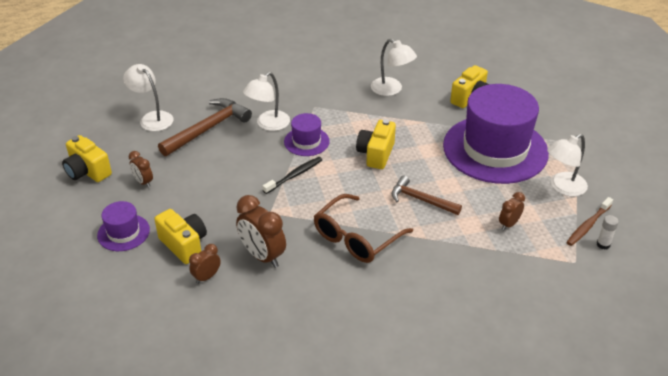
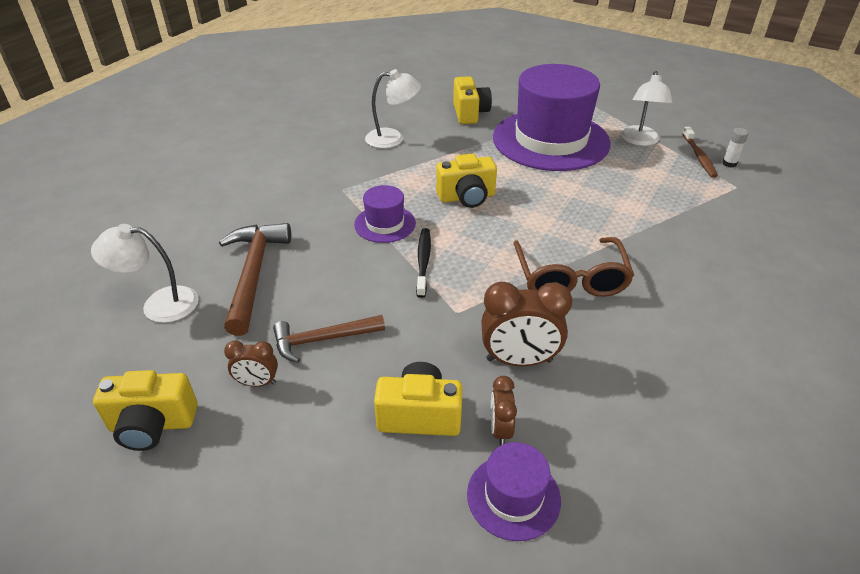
camera: 45 degrees left, 0 degrees up
purple hat [97,201,150,251] -> purple hat moved to [467,442,561,541]
white lamp [243,72,290,131] -> none
yellow camera [356,119,396,169] -> yellow camera turned 75 degrees counterclockwise [436,154,497,208]
brown hammer [392,176,462,215] -> brown hammer moved to [273,315,385,363]
brown clock [499,192,525,230] -> none

